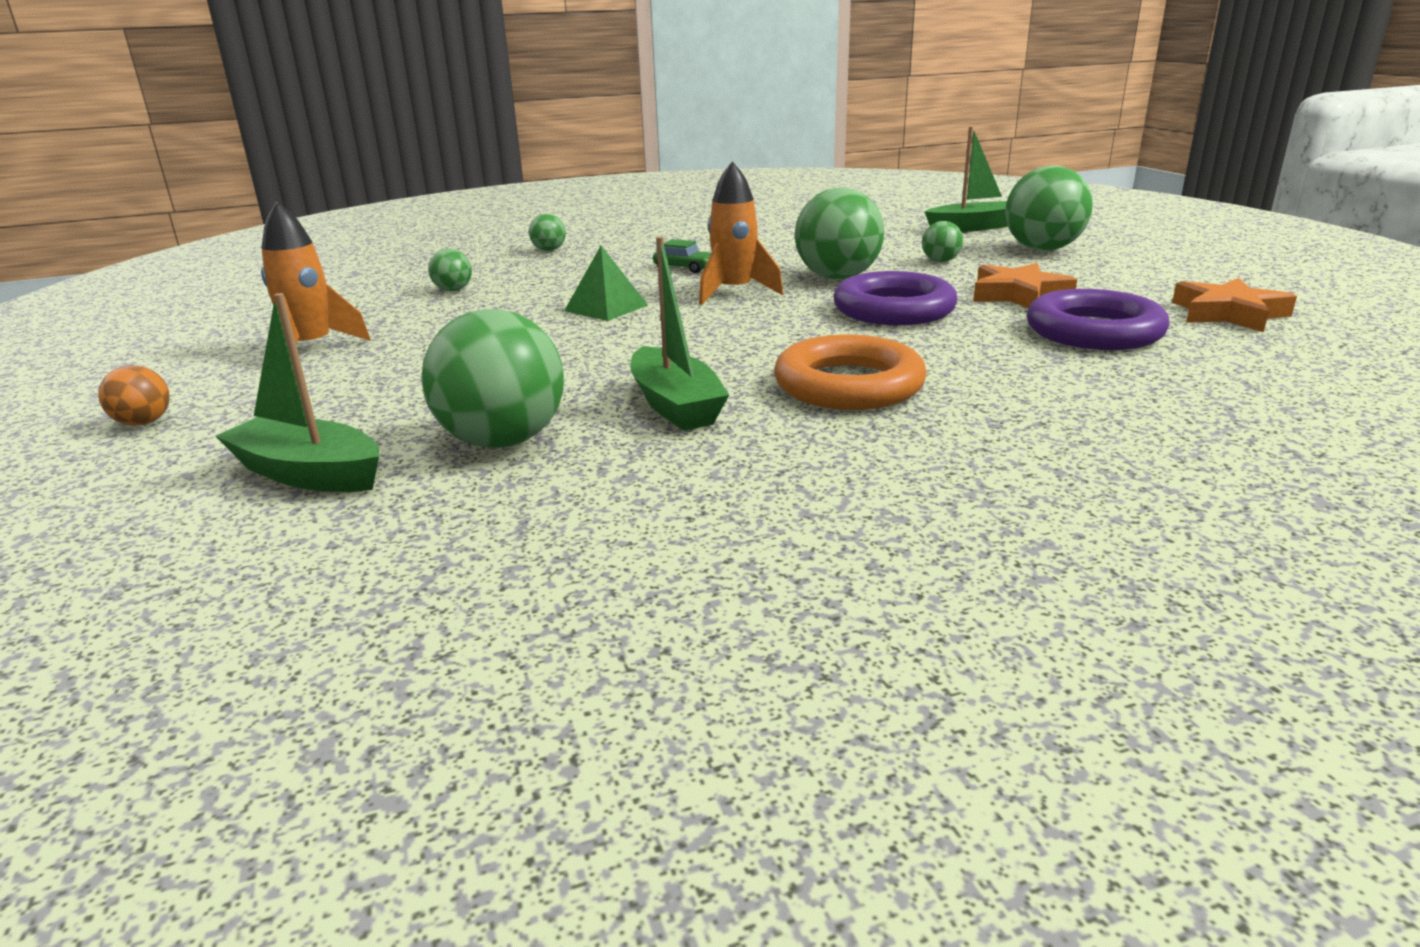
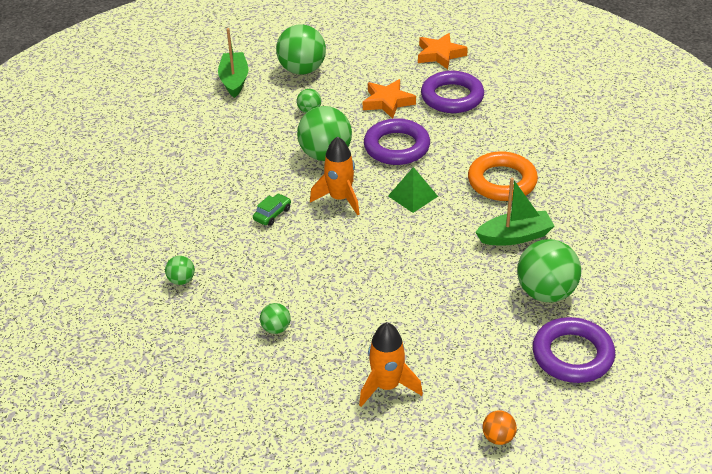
camera: 80 degrees left, 15 degrees up
green boat [216,293,379,492] -> purple ring [532,317,615,383]
green pyramid [564,246,648,321] -> green pyramid moved to [388,167,438,213]

